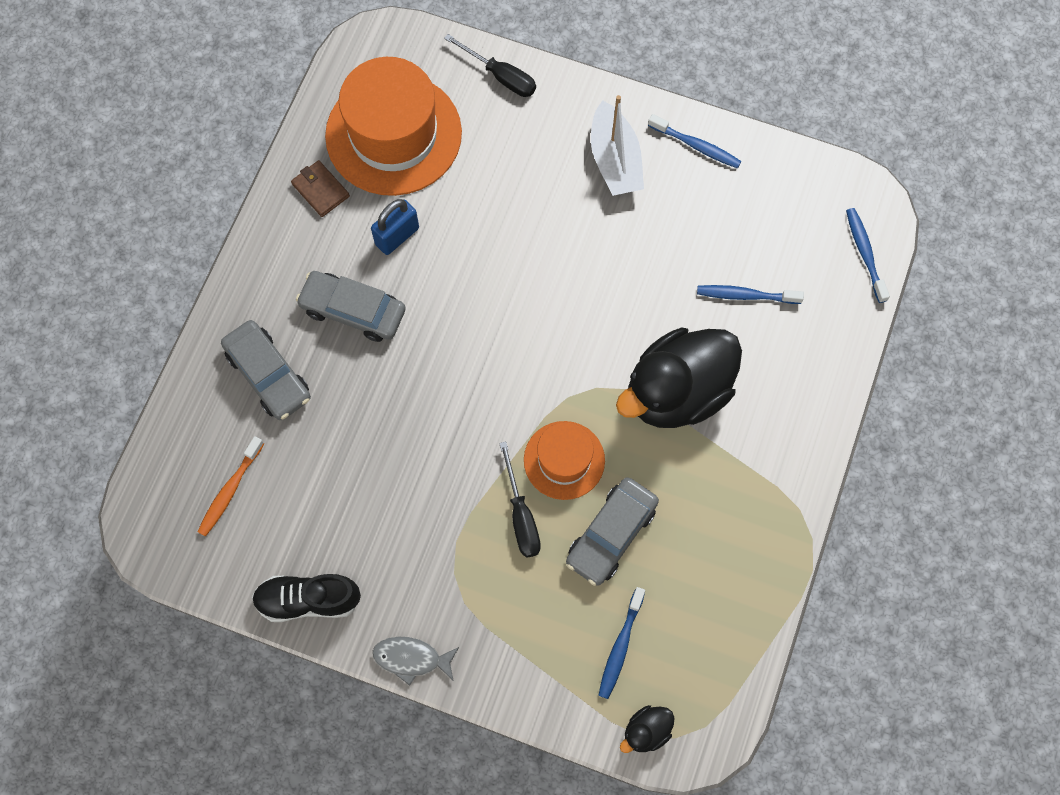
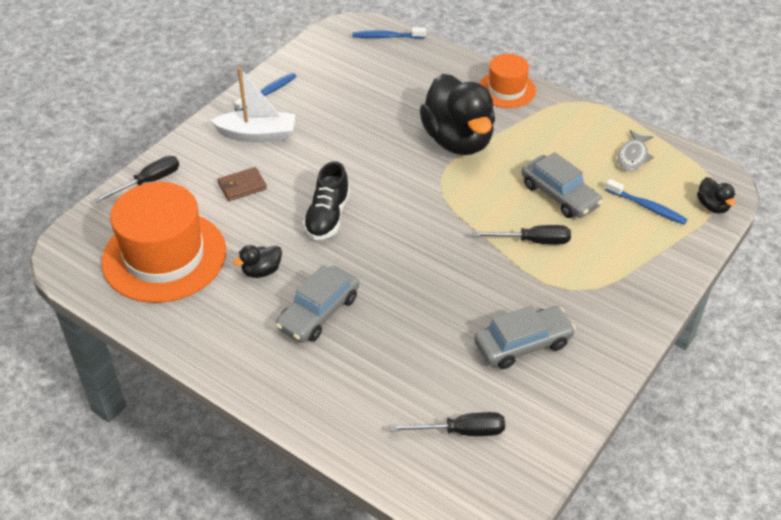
camera: 75 degrees left, 25 degrees down
orange toothbrush [197,436,264,537] -> black screwdriver [390,412,505,436]
grey car [221,320,311,420] -> grey car moved to [474,306,576,369]
black shoe [252,574,361,622] -> black shoe moved to [303,161,350,240]
brown wallet [291,160,350,217] -> brown wallet moved to [218,167,267,201]
blue padlock [371,199,419,255] -> black duck [233,245,282,278]
grey fish [372,637,459,686] -> grey fish moved to [618,130,654,171]
orange hat [524,421,605,500] -> orange hat moved to [479,54,536,108]
blue toothbrush [697,285,804,304] -> none

